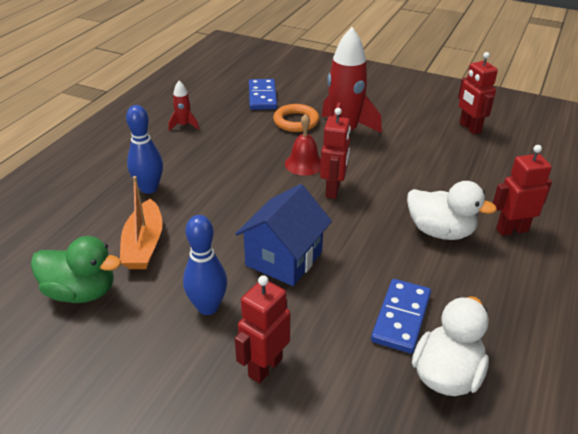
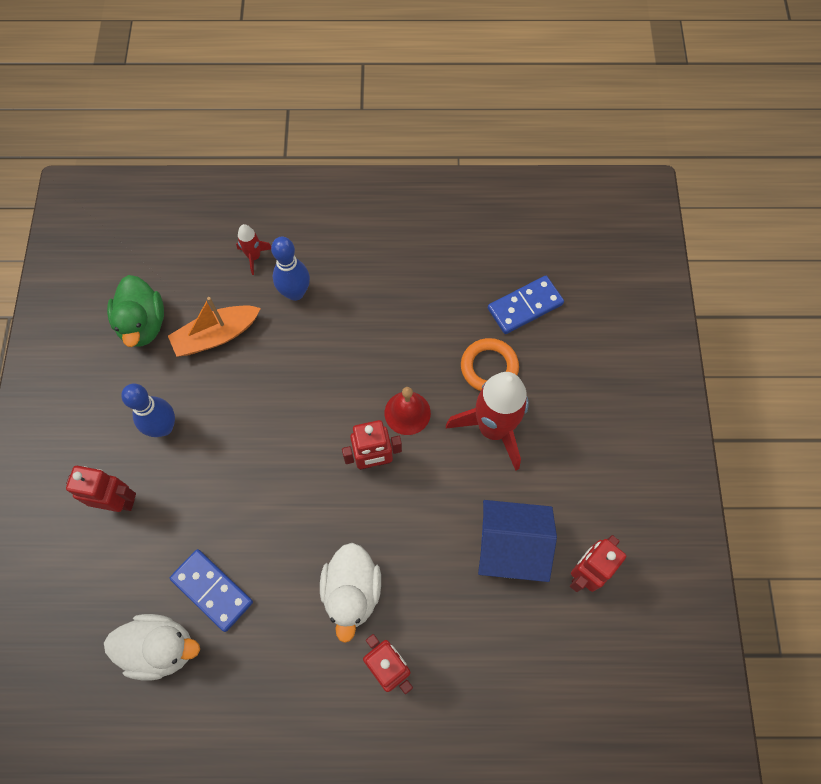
camera: 65 degrees right, 30 degrees up
red rocket [168,81,199,131] -> red rocket moved to [236,224,271,275]
blue house [235,184,332,286] -> blue house moved to [478,500,557,582]
blue domino [371,279,431,354] -> blue domino turned 45 degrees clockwise [170,549,253,632]

